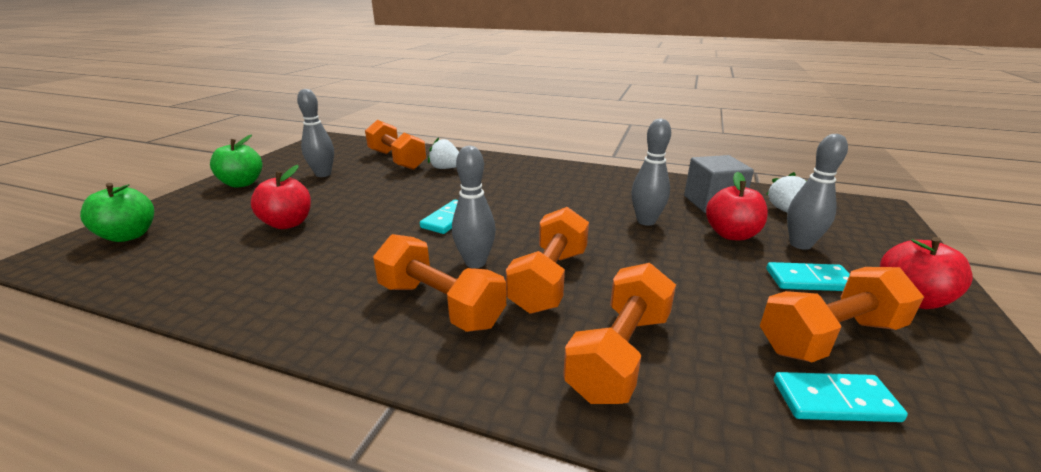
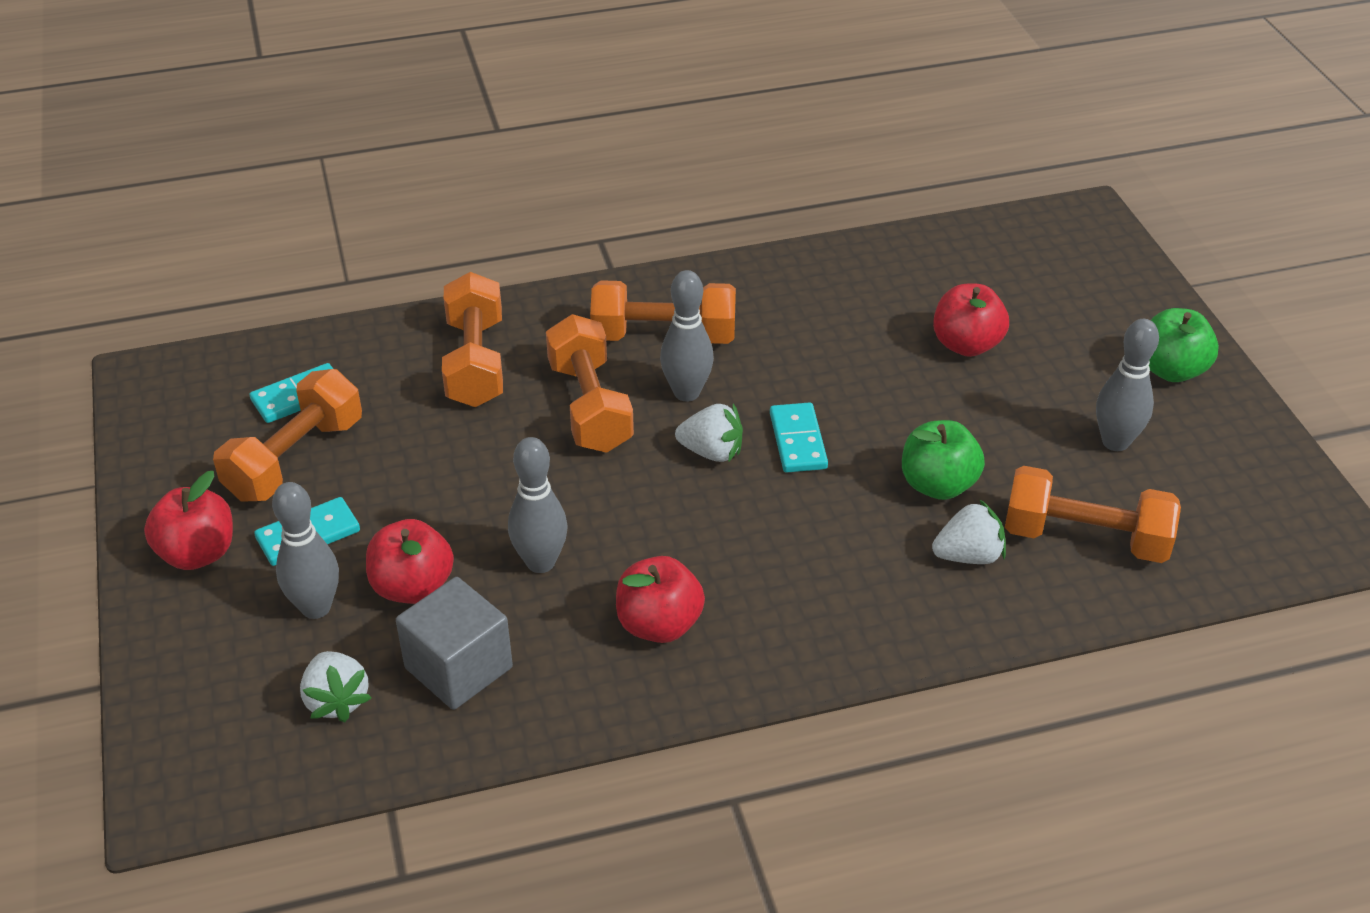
camera: 145 degrees right, 15 degrees up
green apple [80,183,154,242] -> green apple moved to [902,420,985,500]
none -> red apple [616,556,705,643]
none -> white strawberry [675,404,743,462]

